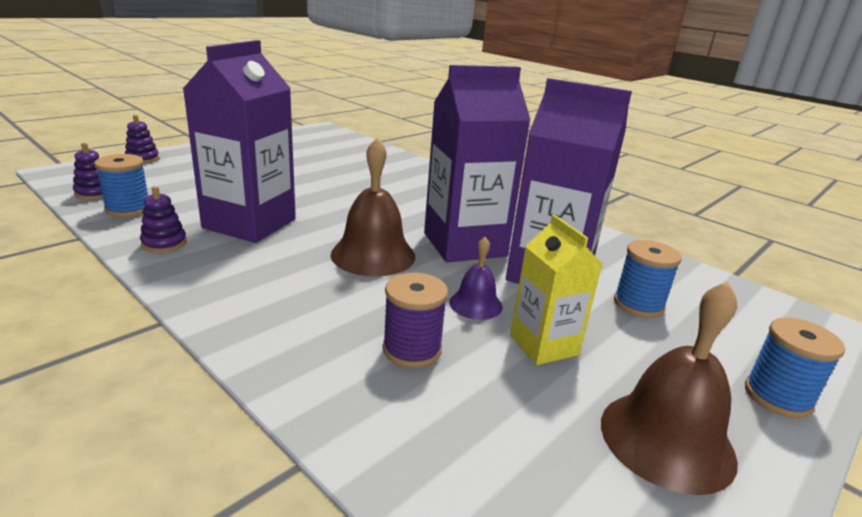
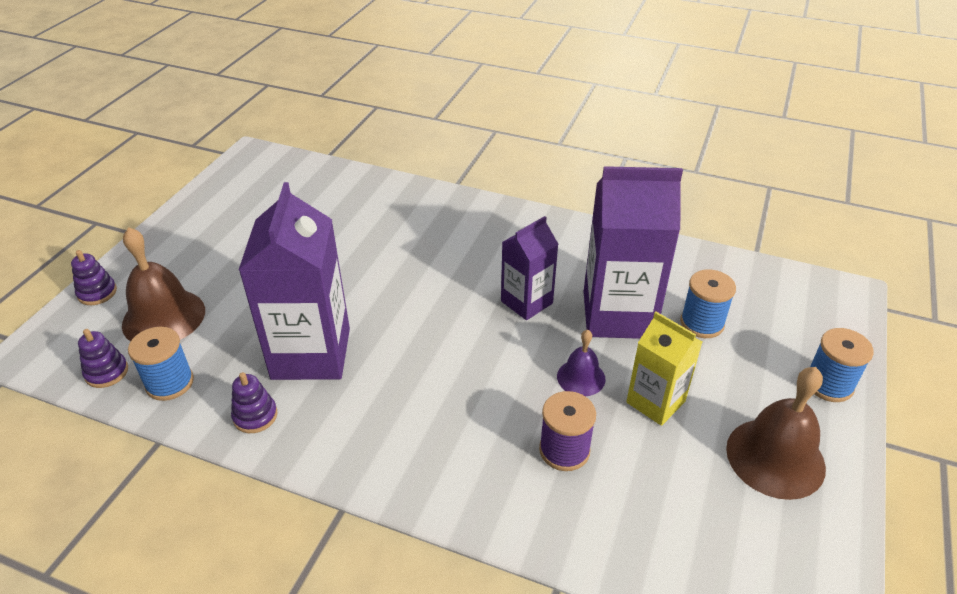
camera: 20 degrees left, 15 degrees up
brown bell [331,138,415,276] -> brown bell moved to [122,227,205,341]
purple carton [424,65,531,262] -> purple carton [501,216,558,320], size x0.58

